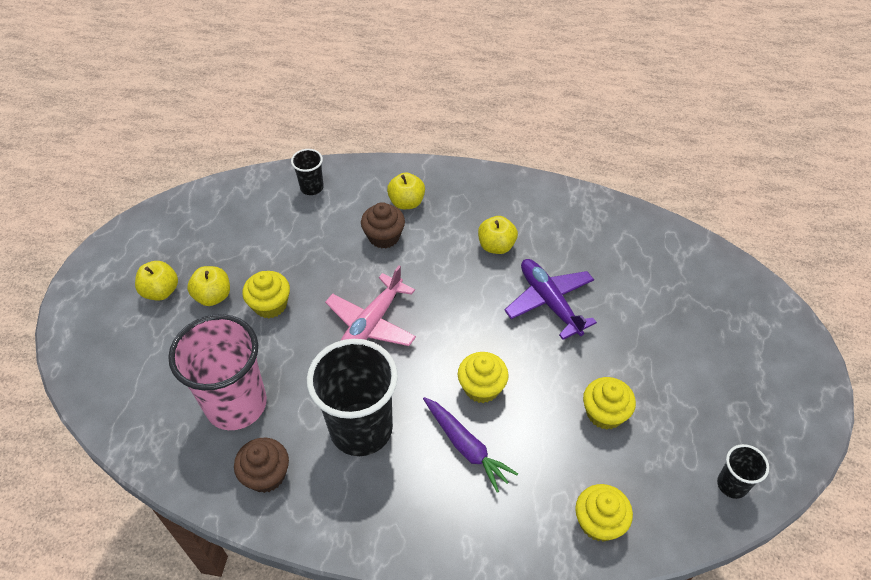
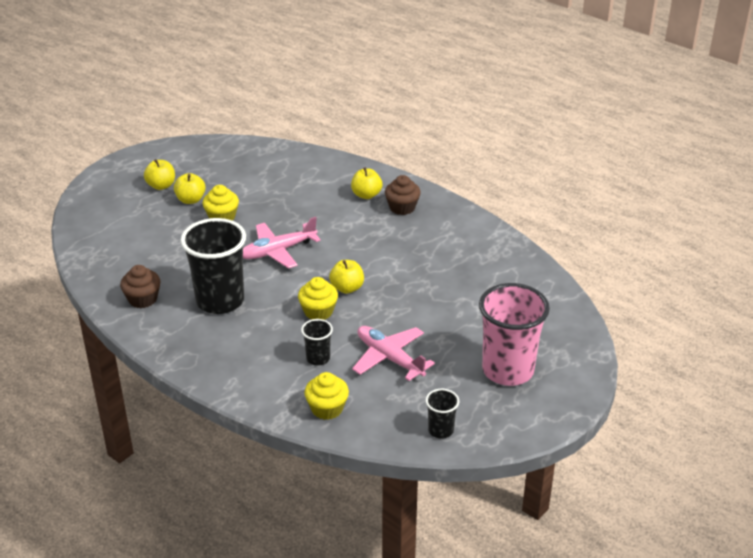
camera: 30 degrees right, 15 degrees down
pink cup [168,314,267,430] -> pink cup moved to [479,283,550,386]
black cup [291,149,324,195] -> black cup moved to [301,319,333,366]
brown cupcake [361,202,405,248] -> brown cupcake moved to [385,175,421,215]
purple carrot [423,397,518,493] -> none
yellow apple [478,216,518,254] -> yellow apple moved to [329,260,364,294]
purple plane [504,259,597,340] -> none
yellow cupcake [583,377,636,430] -> pink plane [352,326,435,381]

